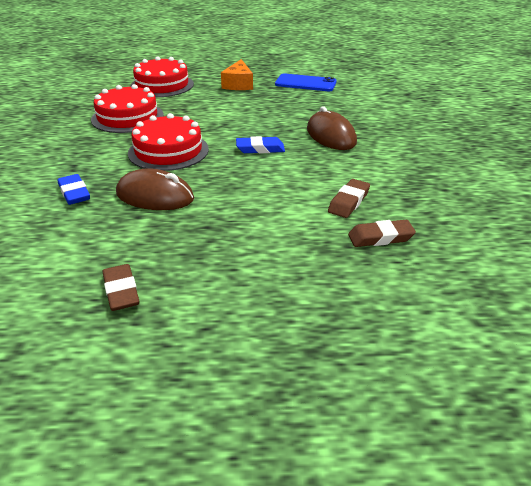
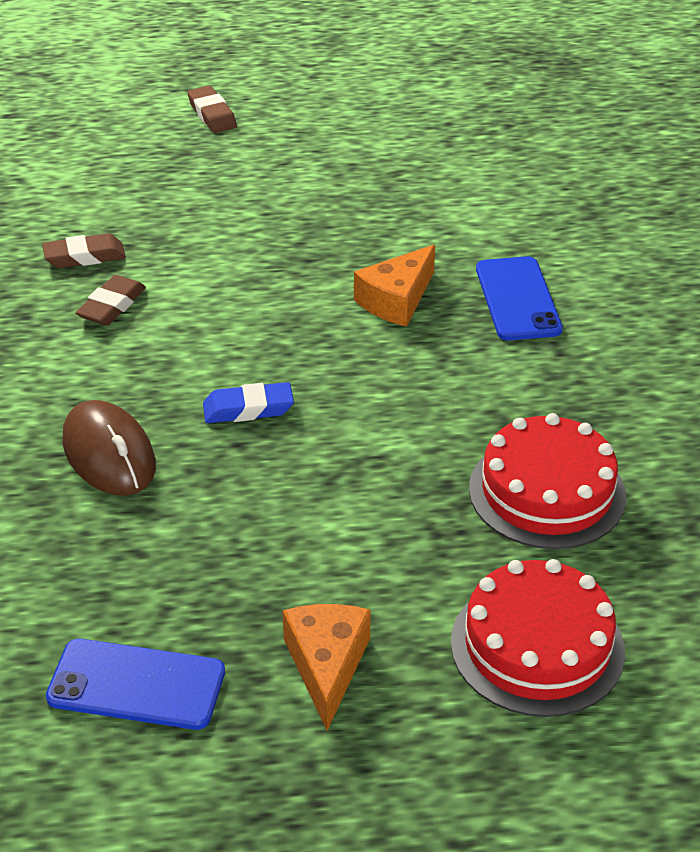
camera: 175 degrees right, 5 degrees up
blue eraser [58,174,90,205] -> blue phone [476,256,563,341]
brown eraser [102,264,139,311] -> brown eraser moved to [188,86,237,133]
brown mouse [116,168,194,210] -> orange cheese [354,245,435,327]
red cake [128,113,209,171] -> none

